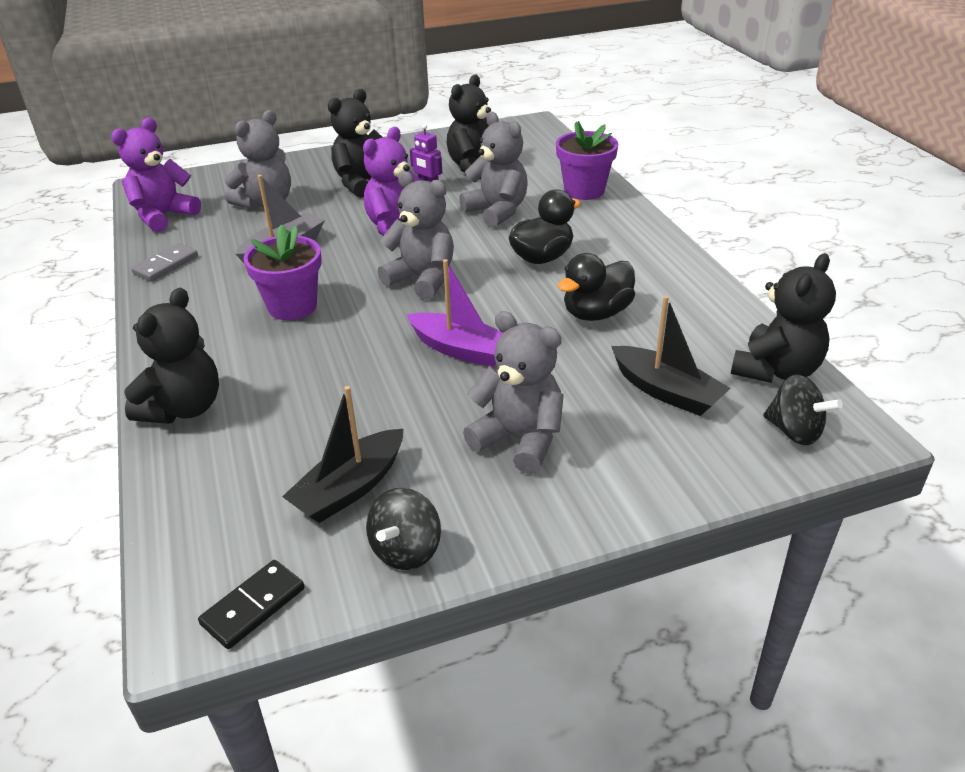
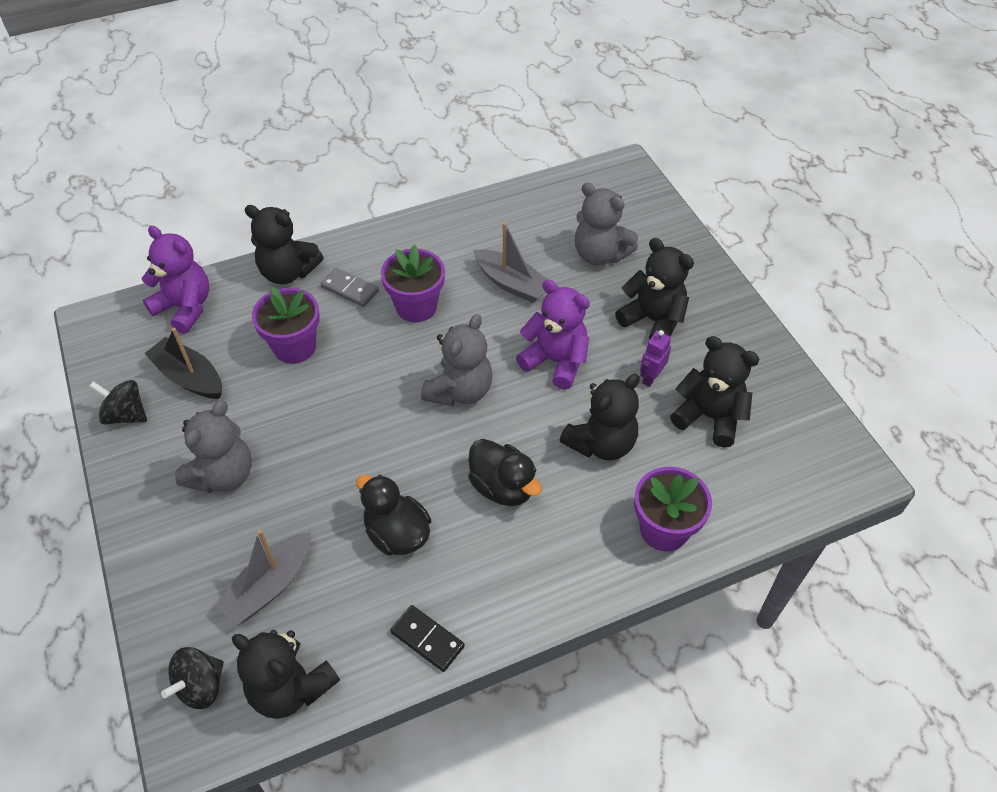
camera: 85 degrees right, 15 degrees up
purple teddy bear [111,118,201,232] -> purple teddy bear moved to [141,226,209,334]
grey domino [131,243,198,281] -> grey domino moved to [321,268,379,307]
black domino [198,560,305,649] -> black domino moved to [390,605,465,672]
purple boat [406,259,502,367] -> none
grey teddy bear [459,112,528,228] -> black teddy bear [560,374,640,460]
black boat [611,296,730,416] -> grey boat [215,530,311,625]
none -> purple flower pot [252,287,320,364]

